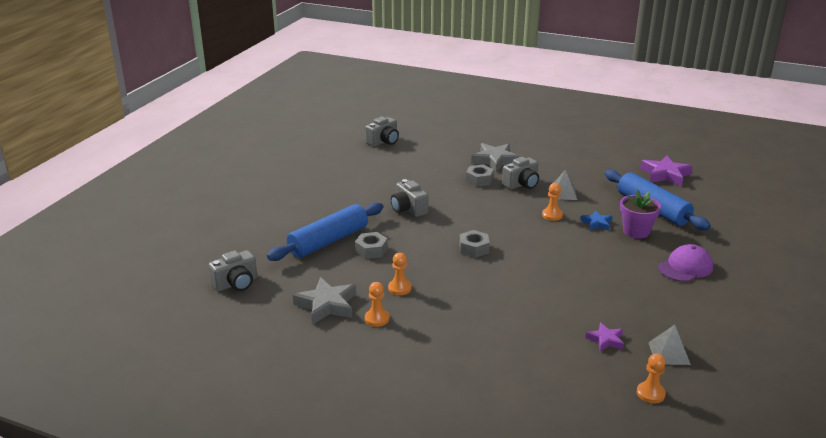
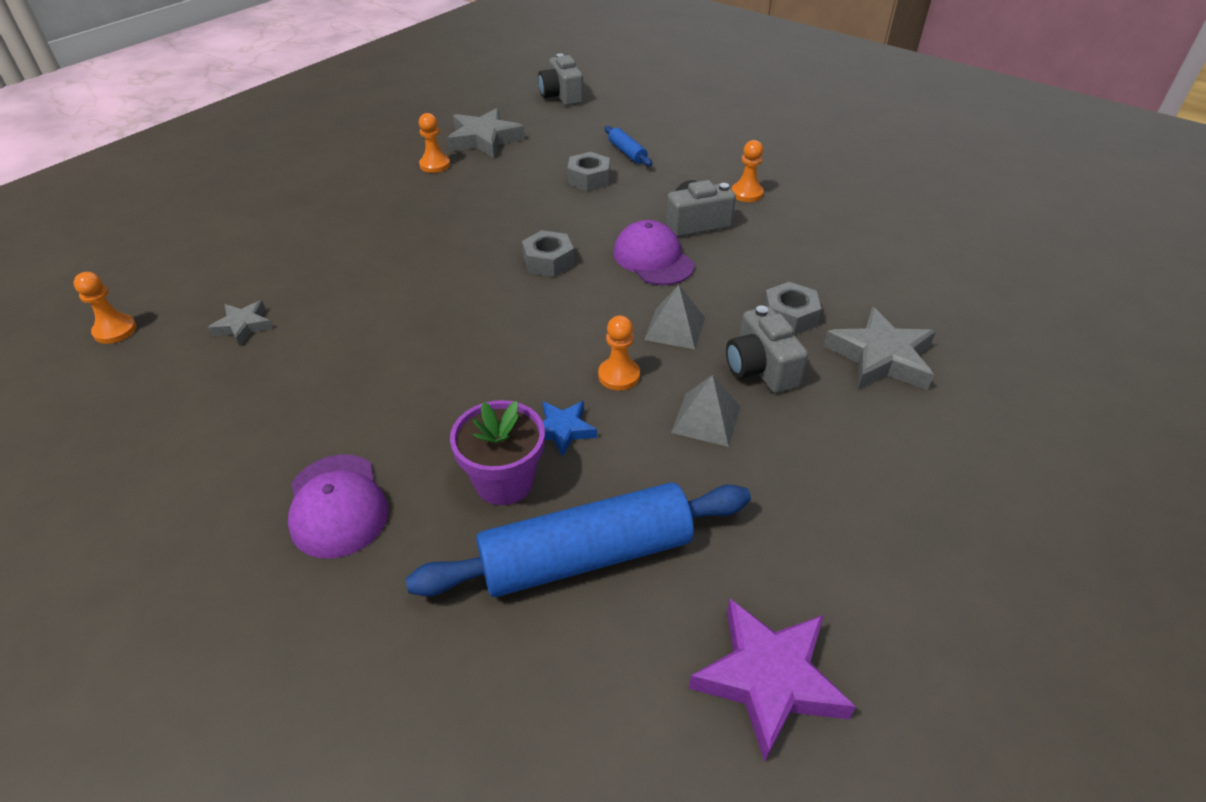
camera: 105 degrees right, 15 degrees up
blue rolling pin [267,202,383,261] -> blue rolling pin [604,126,652,166], size x0.45
grey camera [365,117,399,147] -> none
orange pawn [388,253,412,295] -> orange pawn moved to [732,140,764,202]
purple star [585,322,624,351] -> grey star [207,300,273,346]
grey pyramid [648,325,691,365] -> grey pyramid moved to [644,285,705,349]
none -> purple cap [613,220,695,285]

